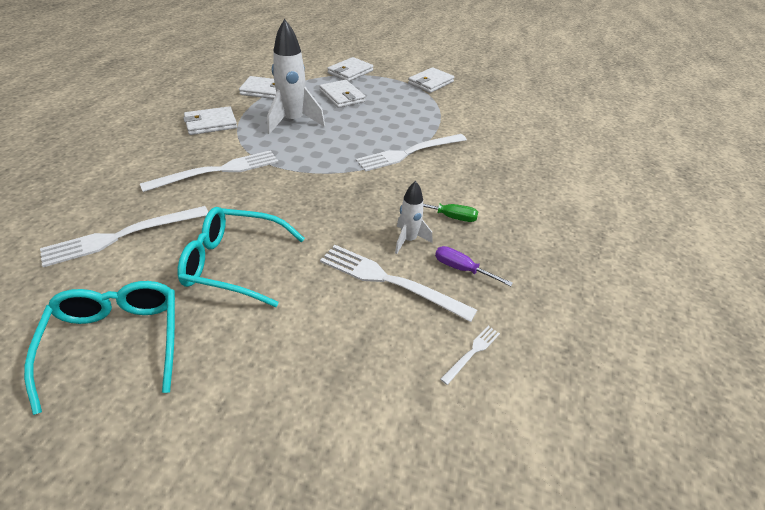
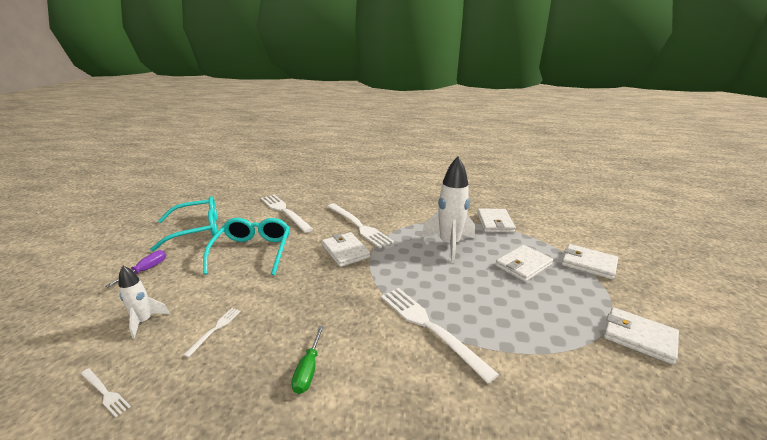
camera: 85 degrees right, 15 degrees down
white wallet [183,106,237,135] -> white wallet moved to [322,232,370,267]
white fork [320,245,477,322] -> white fork [184,308,241,357], size x0.47
white rocket [395,181,432,254] -> white rocket moved to [119,266,170,339]
purple screwdriver [435,246,513,286] -> purple screwdriver moved to [106,250,166,287]

